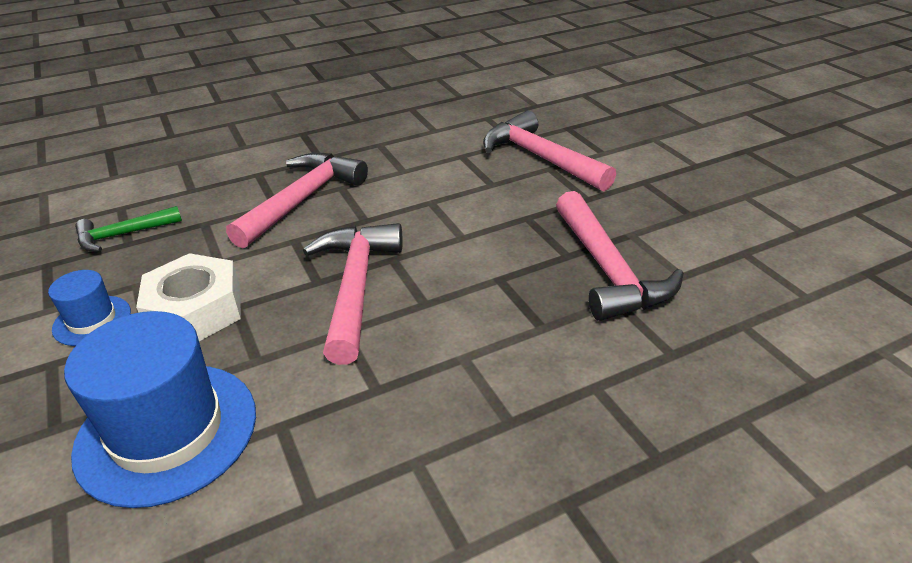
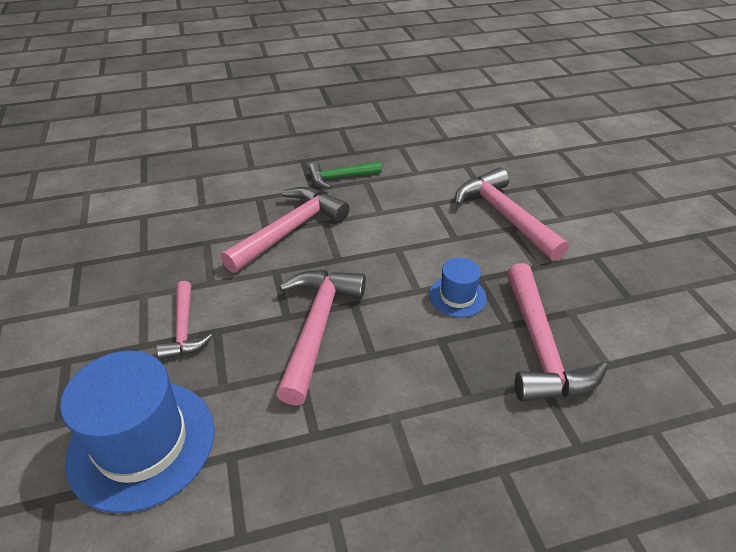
camera: 10 degrees right, 5 degrees up
blue hat [48,270,131,346] -> blue hat moved to [429,258,487,317]
green hammer [75,206,182,252] -> green hammer moved to [309,161,382,189]
white nut [136,253,241,341] -> pink hammer [156,281,213,360]

